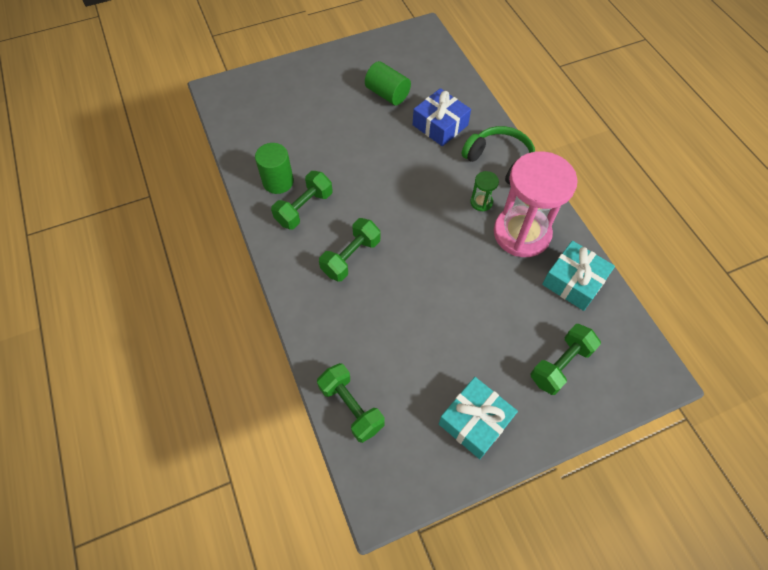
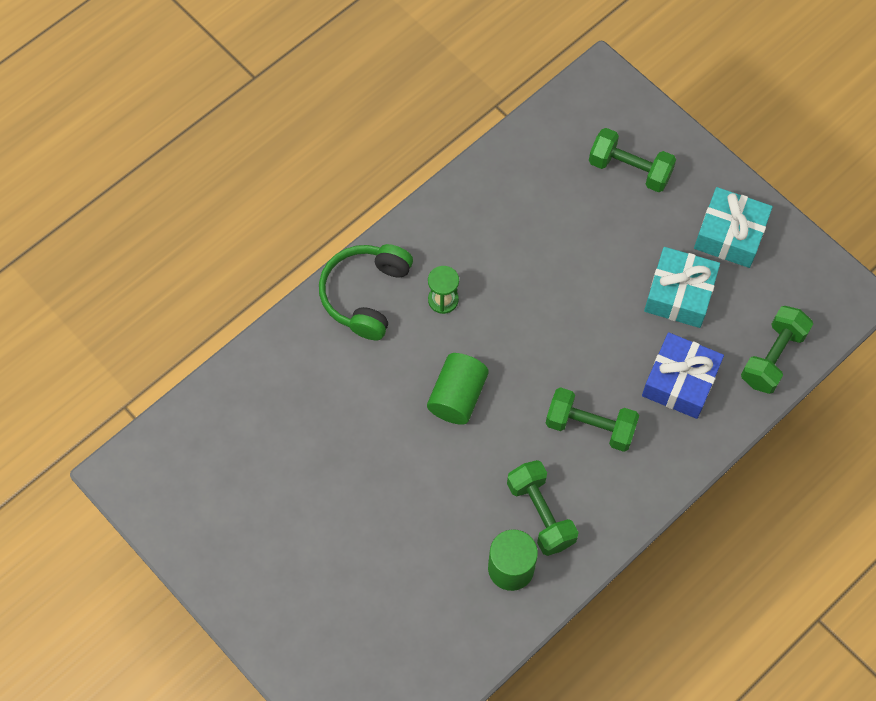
camera: 110 degrees left, 5 degrees up
green dumbbell [271,171,333,229] -> green dumbbell turned 45 degrees clockwise [507,460,578,556]
green cylinder [365,61,411,106] -> green cylinder moved to [427,353,489,425]
blue gift [413,88,471,146] -> blue gift moved to [642,332,724,419]
pink hourglass [494,151,578,257] -> none
turquoise gift [542,241,615,311] -> turquoise gift moved to [644,247,720,328]

